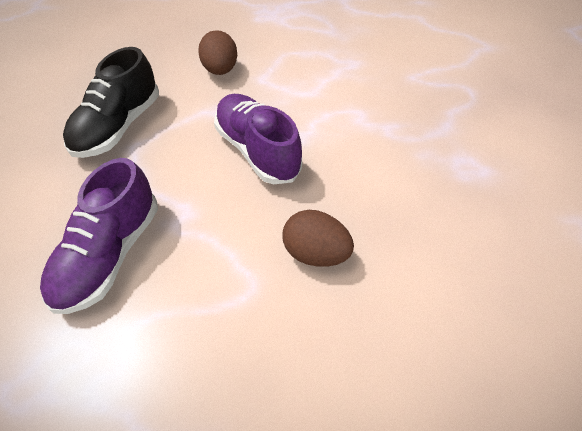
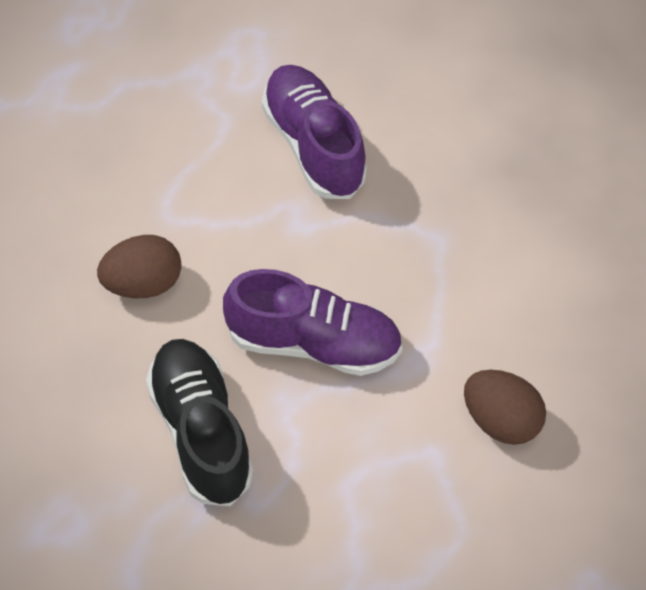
camera: 135 degrees right, 5 degrees up
black shoe [63,47,159,158] -> black shoe moved to [146,339,254,506]

